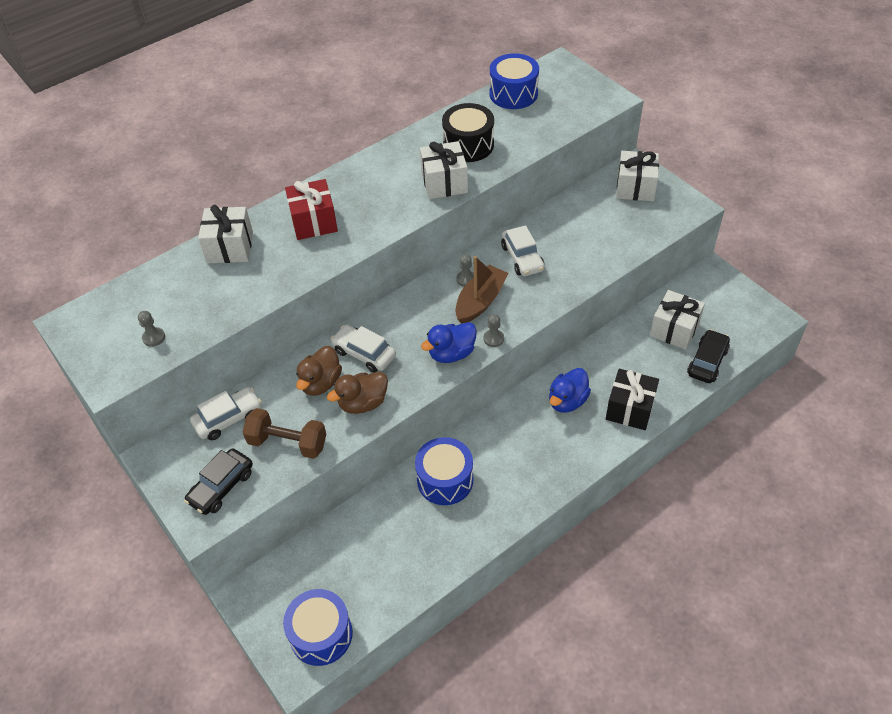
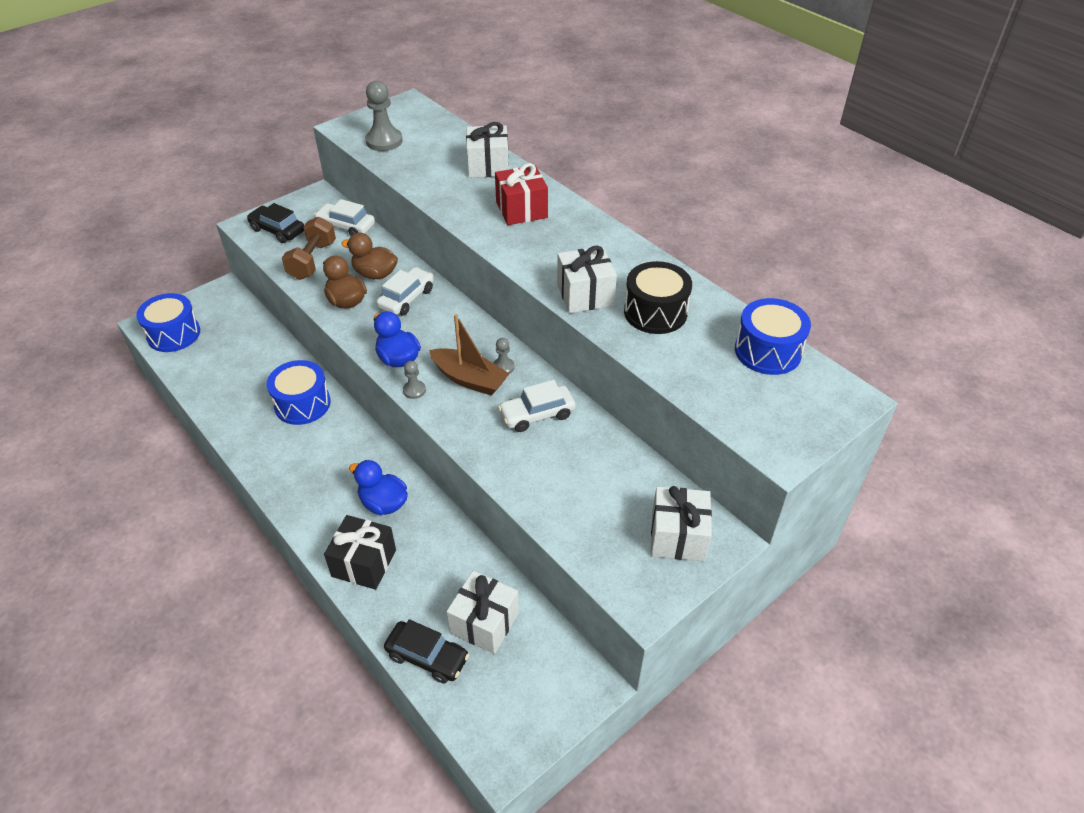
camera: 85 degrees right, 5 degrees down
grey pawn [138,311,165,347] -> grey pawn [365,81,403,151], size x1.93
white car [190,387,262,440] -> white car turned 150 degrees clockwise [314,199,375,236]

